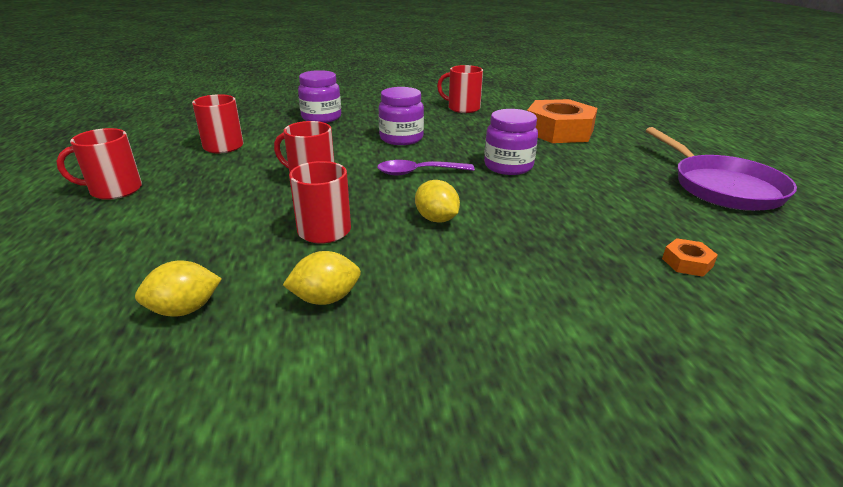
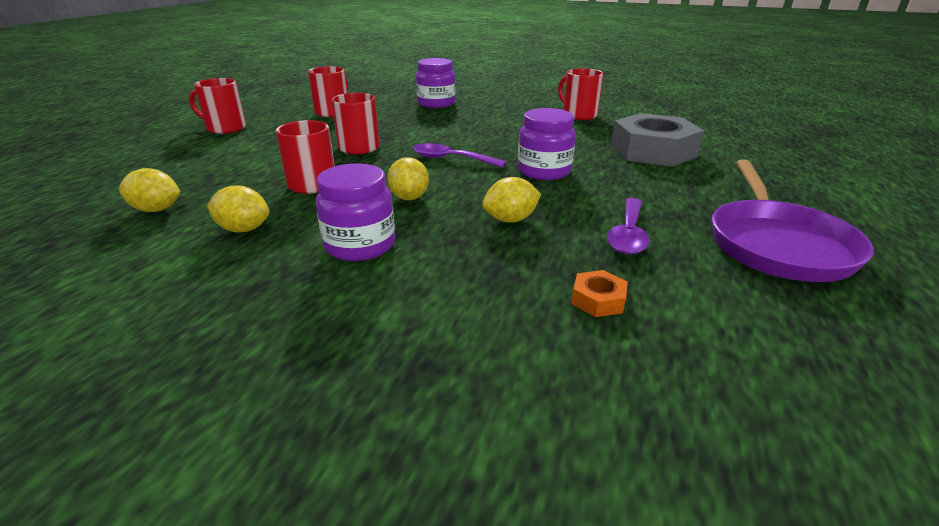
camera: 30 degrees right, 0 degrees up
purple jar [378,87,424,145] -> purple jar moved to [316,163,395,261]
orange nut [527,99,598,143] -> grey nut [611,113,704,167]
none -> yellow lemon [482,177,541,223]
none -> purple spoon [607,198,650,254]

